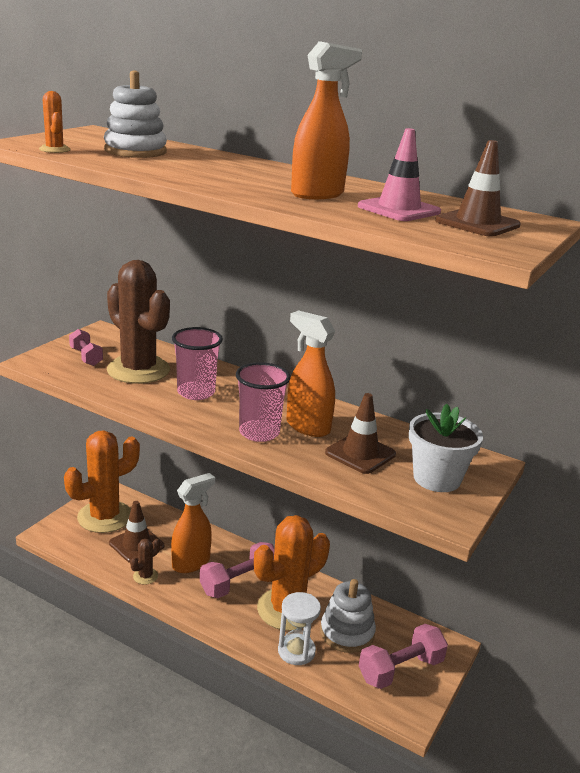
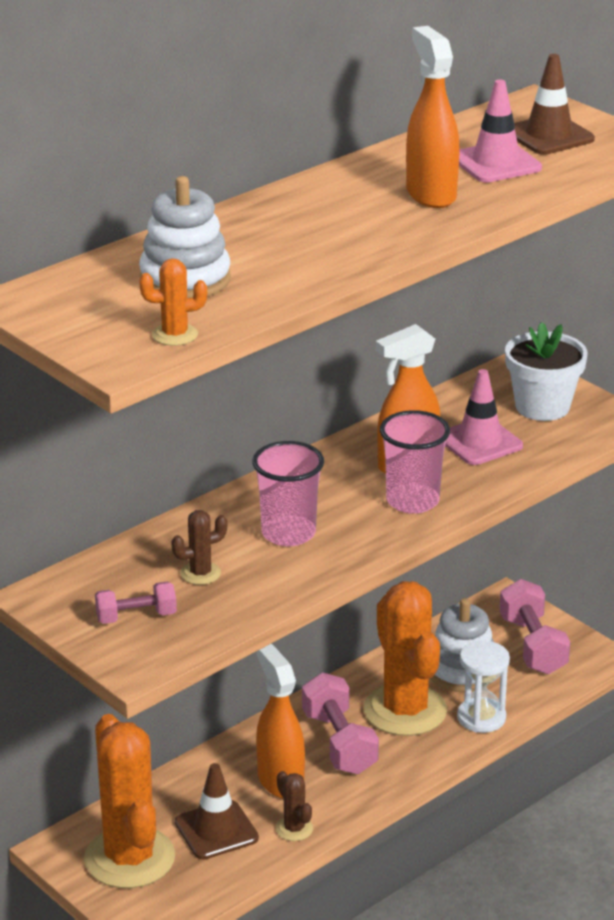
camera: 70 degrees left, 5 degrees up
brown cactus [107,260,170,384] -> brown cactus [171,510,227,585], size x0.42
brown traffic cone [325,393,396,474] -> pink traffic cone [445,369,523,465]

